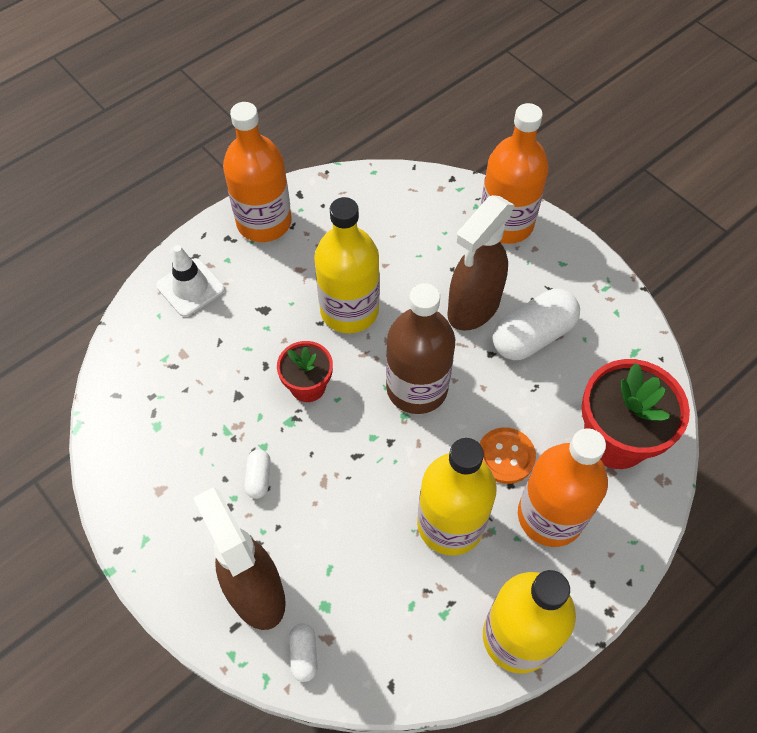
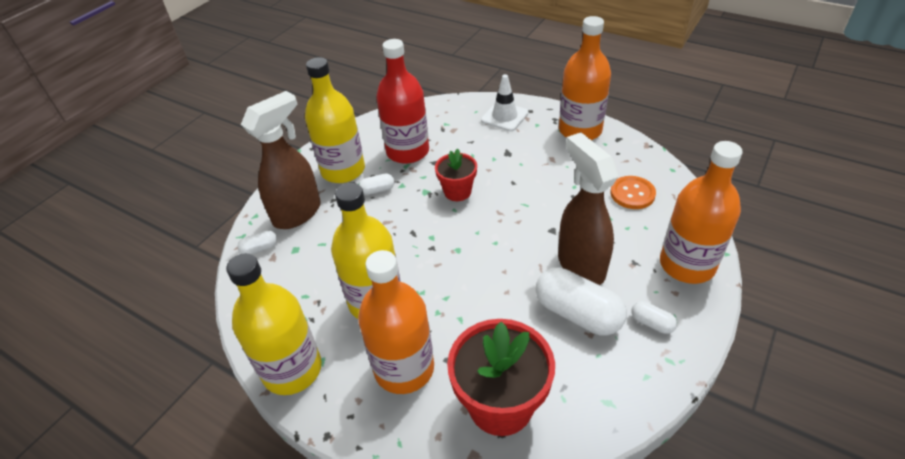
camera: 75 degrees right, 15 degrees down
yellow bottle [314,197,380,333] -> yellow bottle moved to [305,57,365,183]
brown bottle [386,283,455,414] -> none
brown spray bottle [447,195,515,331] -> brown spray bottle turned 45 degrees clockwise [558,132,618,285]
orange button [479,427,536,484] -> orange button moved to [610,176,656,209]
none -> red bottle [376,39,429,164]
none -> white capsule [631,301,677,334]

